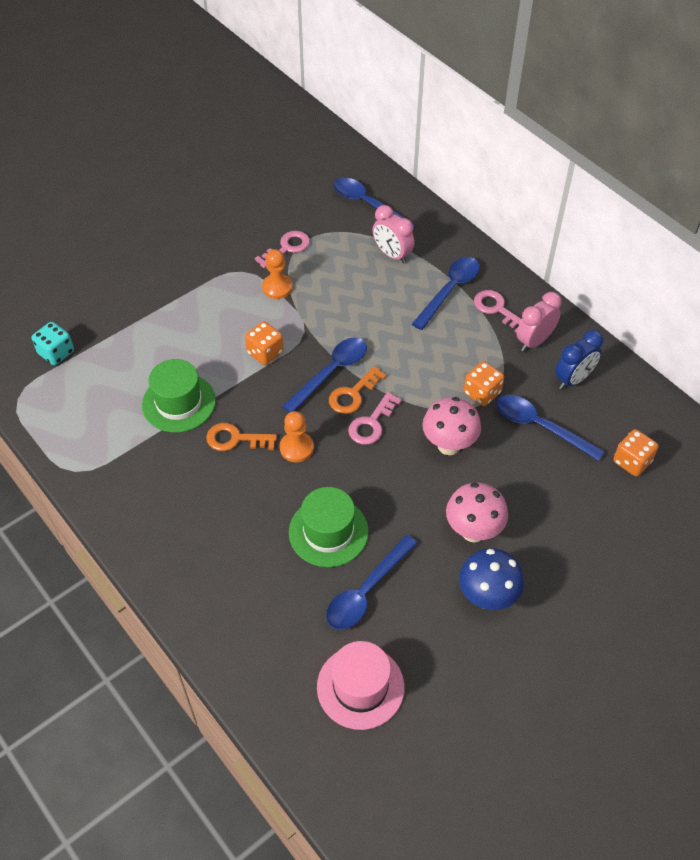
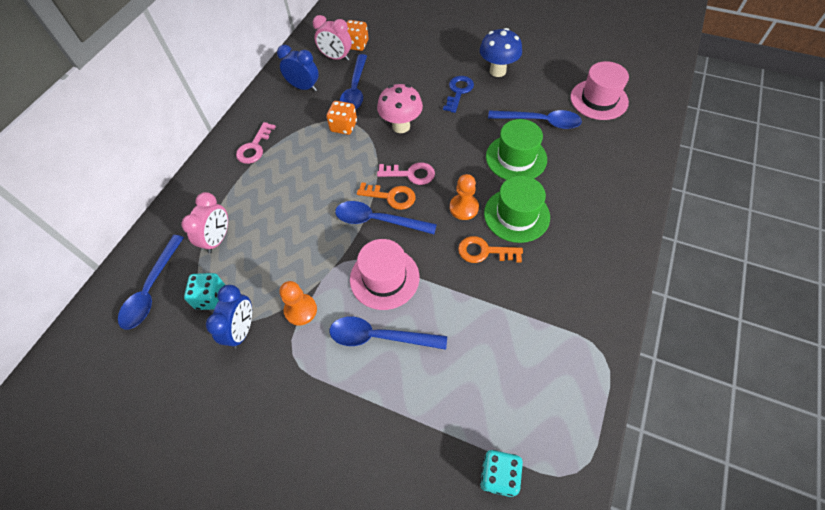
camera: 115 degrees left, 5 degrees up
green hat [142,359,216,433] -> green hat moved to [484,176,550,243]
orange key [206,423,277,451] -> orange key turned 120 degrees clockwise [458,236,523,263]
orange dice [245,321,284,365] -> pink hat [350,239,419,310]
pink key [255,231,310,268] -> blue clock [206,285,252,349]
blue spoon [412,257,480,330] -> blue spoon moved to [330,317,447,350]
pink mushroom [446,483,508,542] -> blue key [443,76,474,113]
pink clock [517,292,562,351] -> pink clock moved to [313,15,352,61]
none -> turquoise dice [184,273,225,310]

